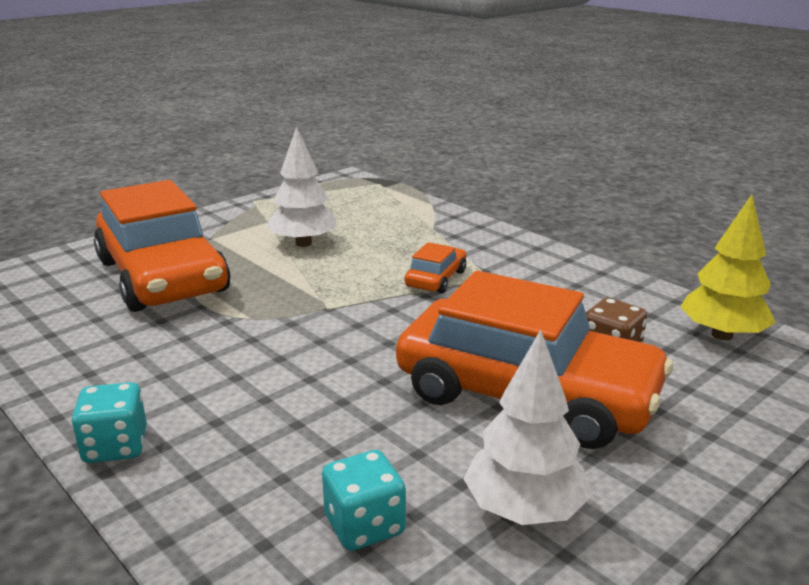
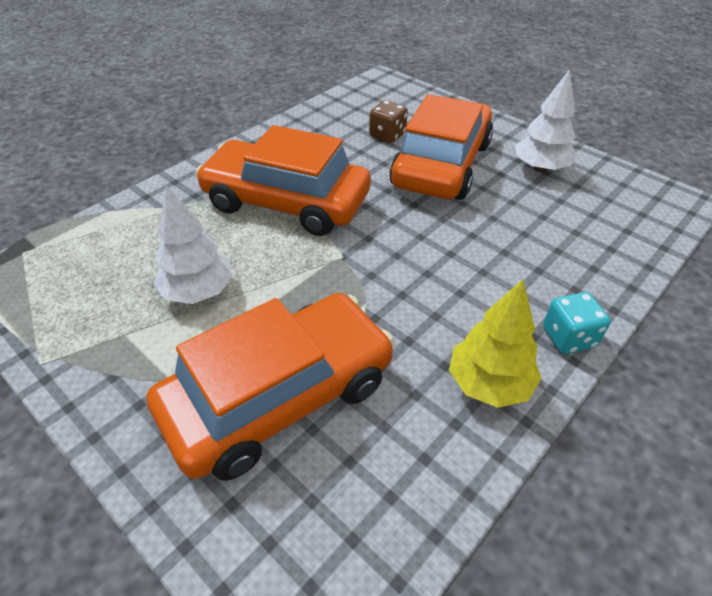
camera: 95 degrees left, 20 degrees up
turquoise dice [322,450,406,551] -> none
orange car [405,242,466,294] -> orange car [195,125,371,236], size x2.37
yellow tree [680,195,776,340] -> yellow tree moved to [449,279,542,408]

